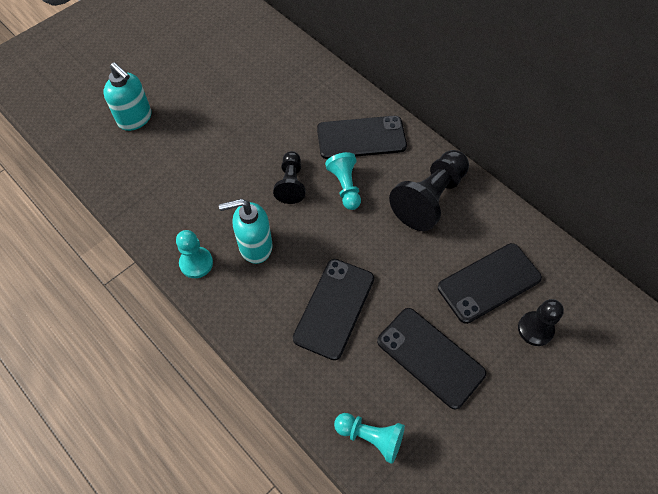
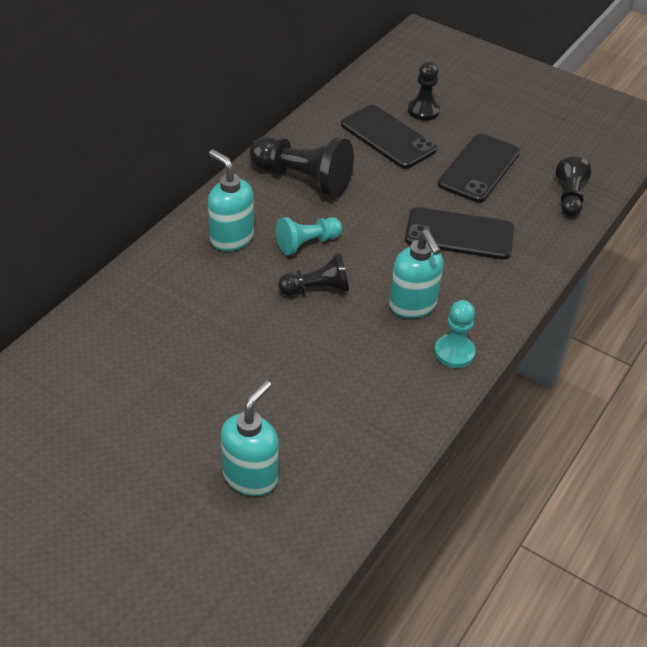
camera: 105 degrees left, 15 degrees down
black phone [317,116,407,159] -> turquoise soap dispenser [208,149,254,251]
turquoise pawn [334,413,405,464] -> black pawn [556,157,591,217]

